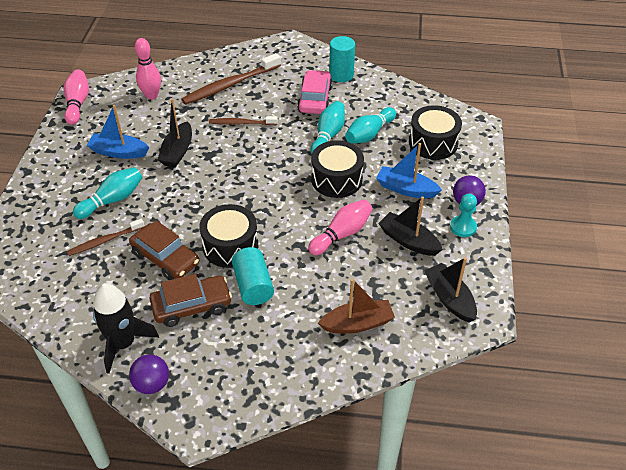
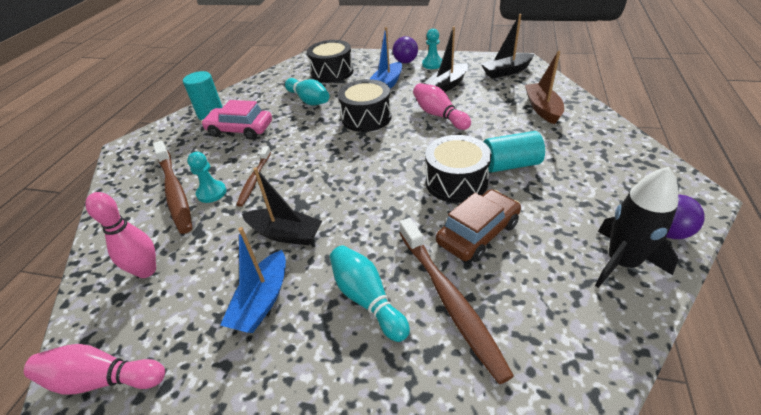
camera: 80 degrees left, 5 degrees down
brown toothbrush [67,219,144,256] -> brown toothbrush [399,218,514,384], size x1.71
brown car [149,274,232,327] -> none
turquoise bowling pin [311,101,345,154] -> none
none -> turquoise pawn [187,152,226,203]

